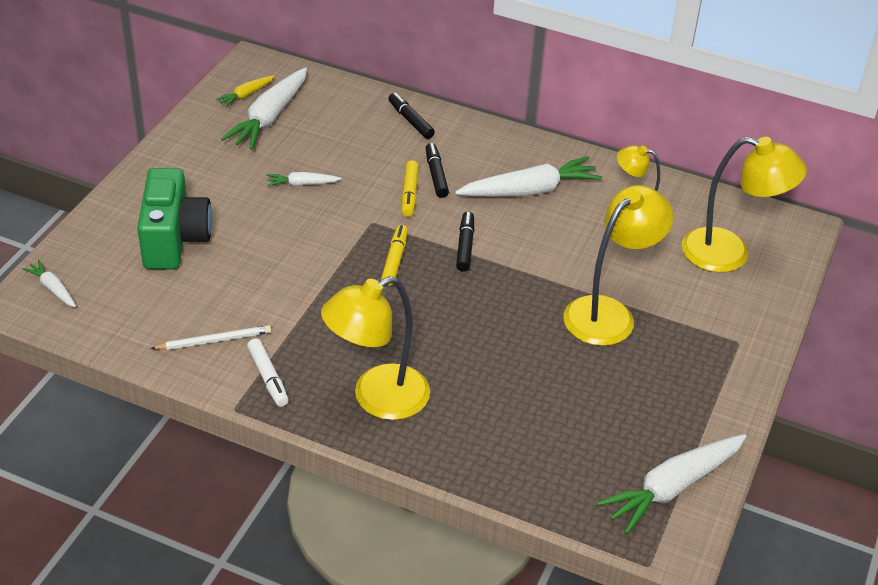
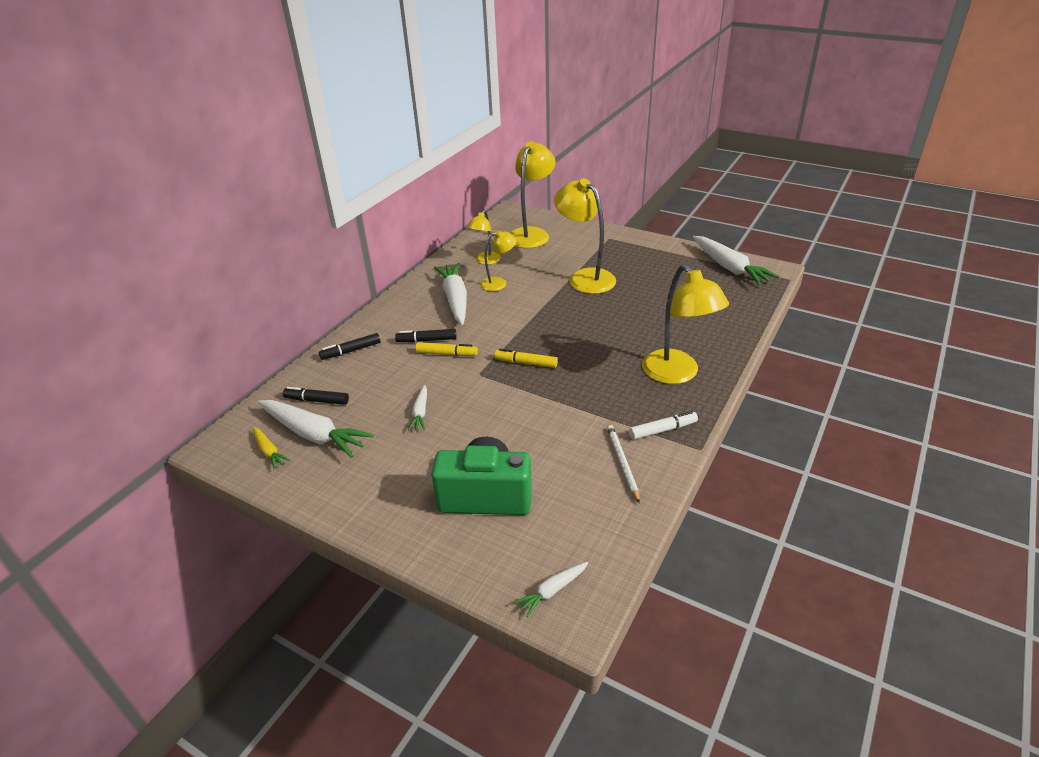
camera: 80 degrees left, 5 degrees down
black marker [456,211,474,272] -> black marker moved to [283,387,349,405]
none -> yellow lamp [480,230,517,291]

